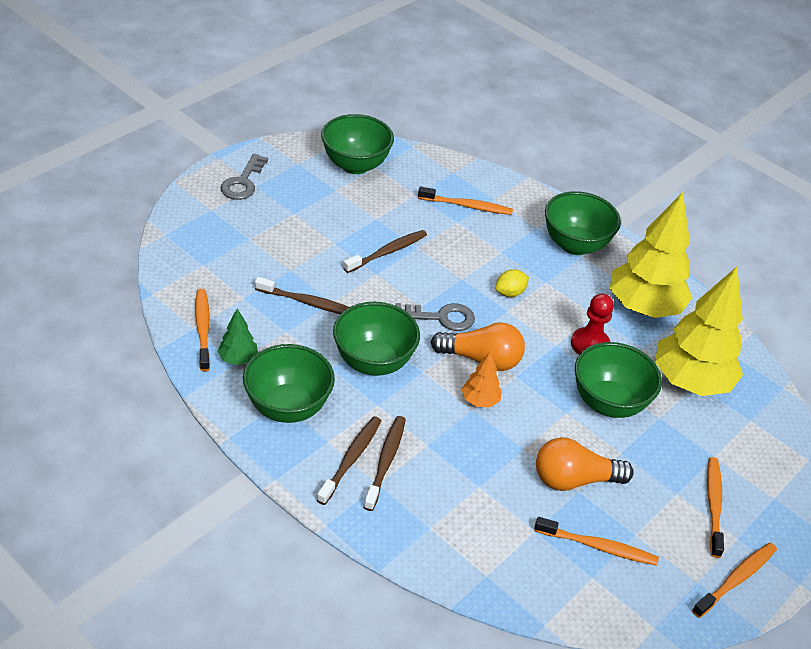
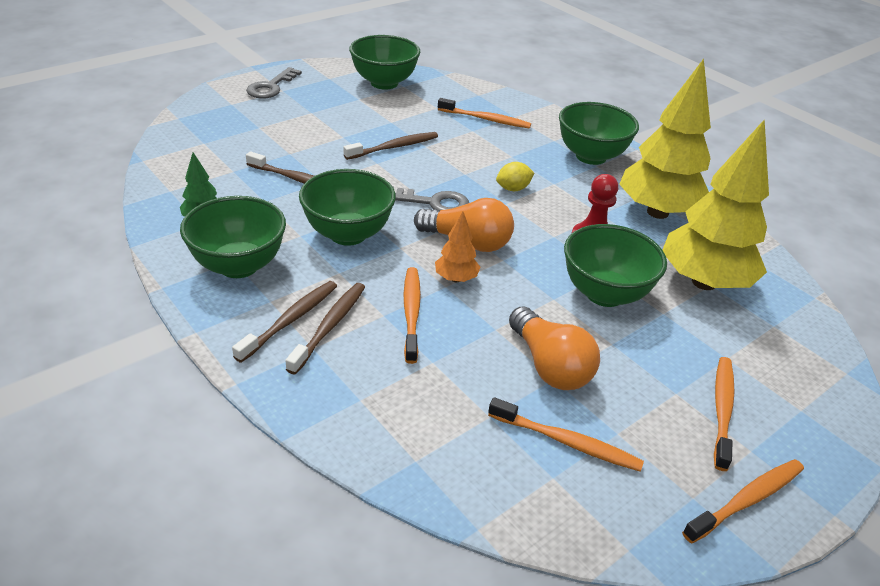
camera: 10 degrees right, 5 degrees down
orange toothbrush [195,289,210,371] -> orange toothbrush moved to [403,267,421,364]
orange light bulb [536,437,634,491] -> orange light bulb turned 120 degrees counterclockwise [509,306,600,390]

